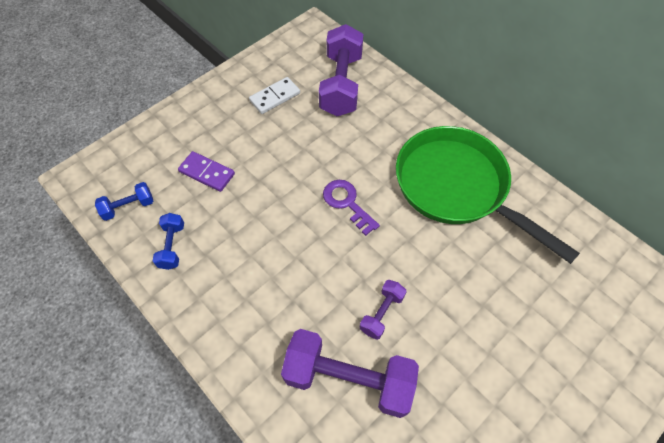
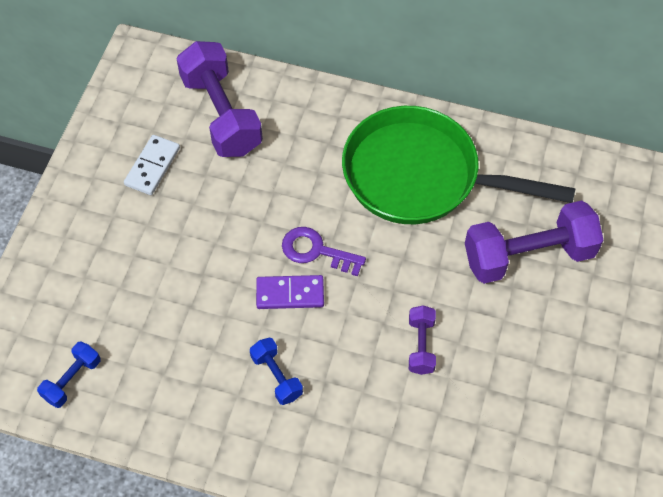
camera: 30 degrees left, 0 degrees up
blue dumbbell [153,213,184,270] -> blue dumbbell moved to [250,338,303,405]
purple domino [178,151,235,192] -> purple domino moved to [256,275,324,309]
purple dumbbell [281,329,419,418] -> purple dumbbell moved to [465,201,603,284]

